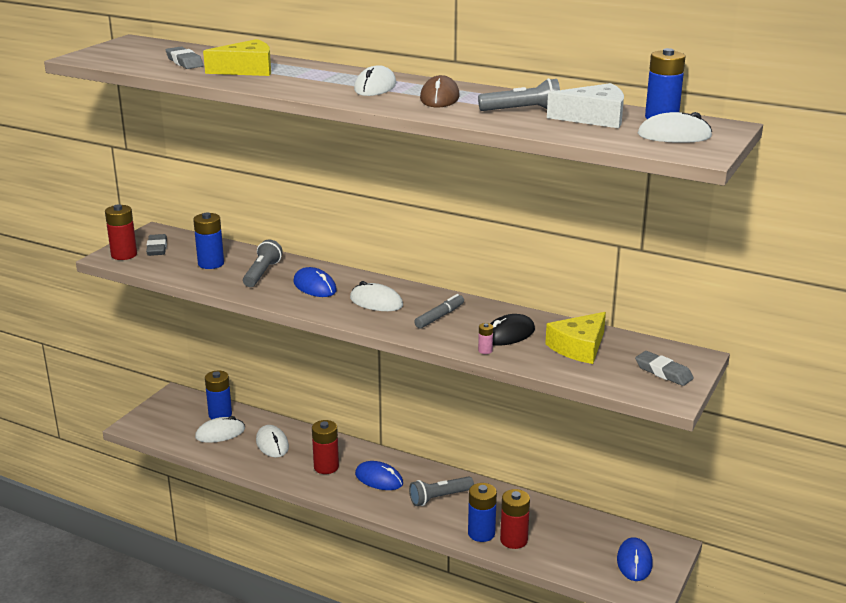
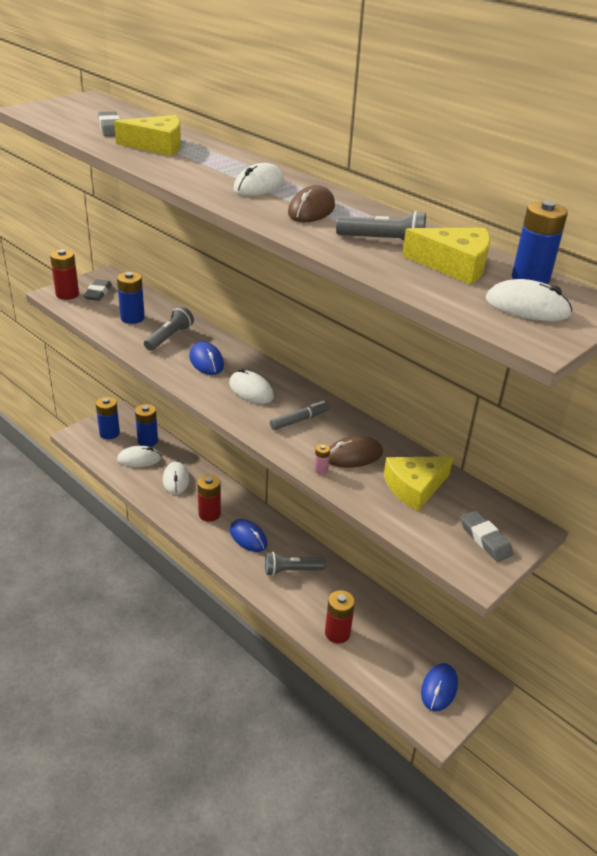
camera: 15 degrees right, 10 degrees up
blue battery [468,483,497,542] -> blue battery moved to [96,397,120,439]
black mouse [490,314,535,346] -> brown mouse [329,436,383,468]
white cheese [547,83,624,128] -> yellow cheese [402,228,490,285]

